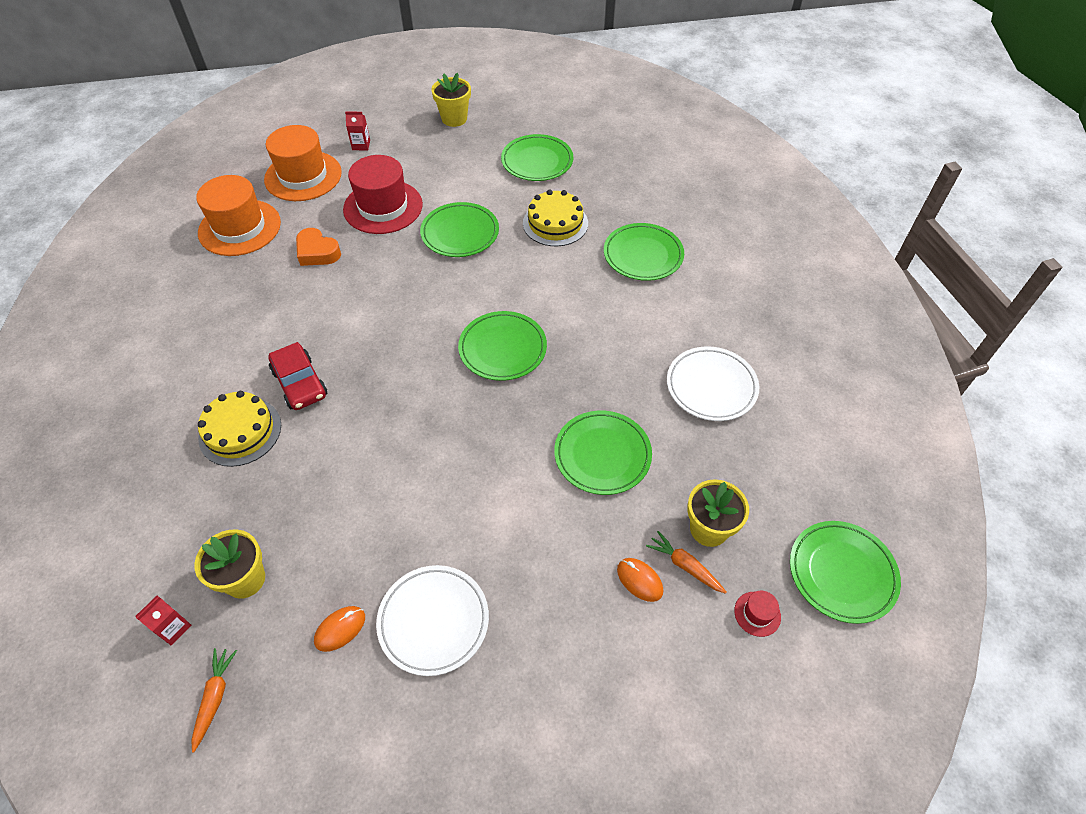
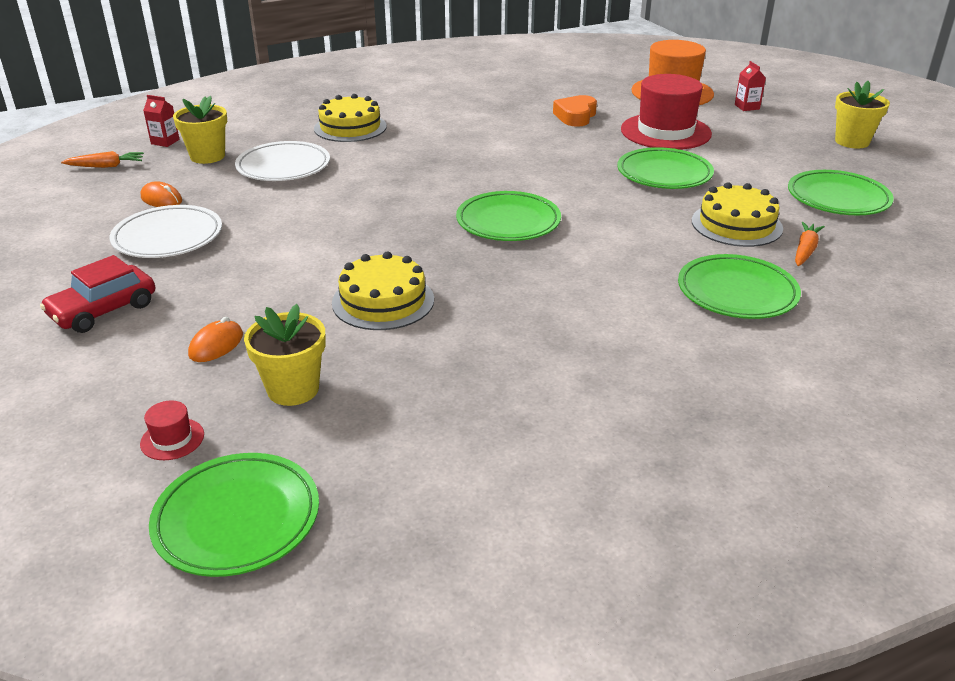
camera: 75 degrees right, 20 degrees down
orange hat [196,175,281,256] -> none
red car [268,342,327,410] -> red car moved to [40,255,155,333]
green plate [554,411,652,495] -> yellow cake [332,252,434,330]
orange carrot [646,531,727,594] -> orange carrot moved to [795,222,825,266]
white plate [667,346,759,421] -> white plate moved to [235,141,330,181]

